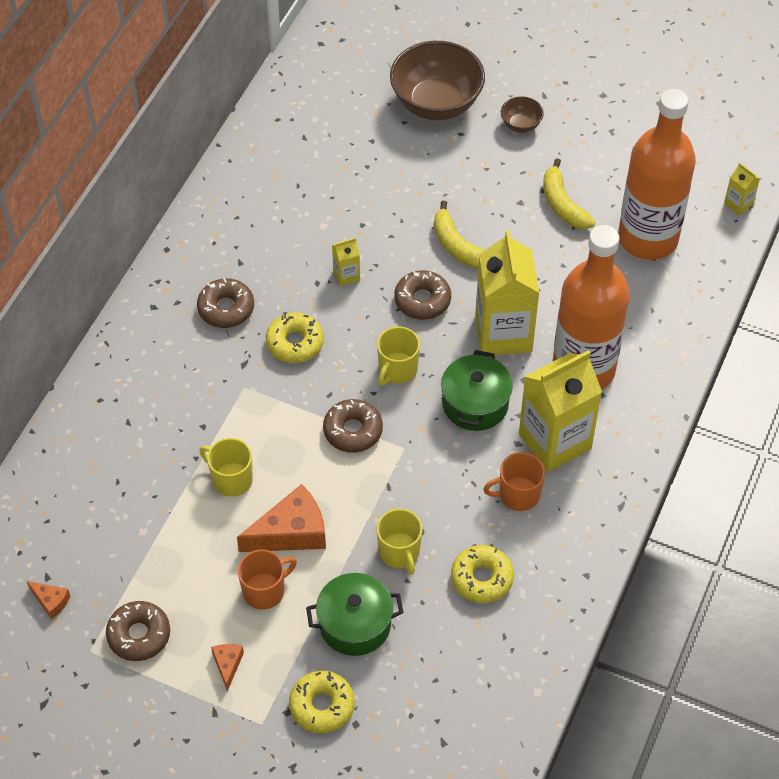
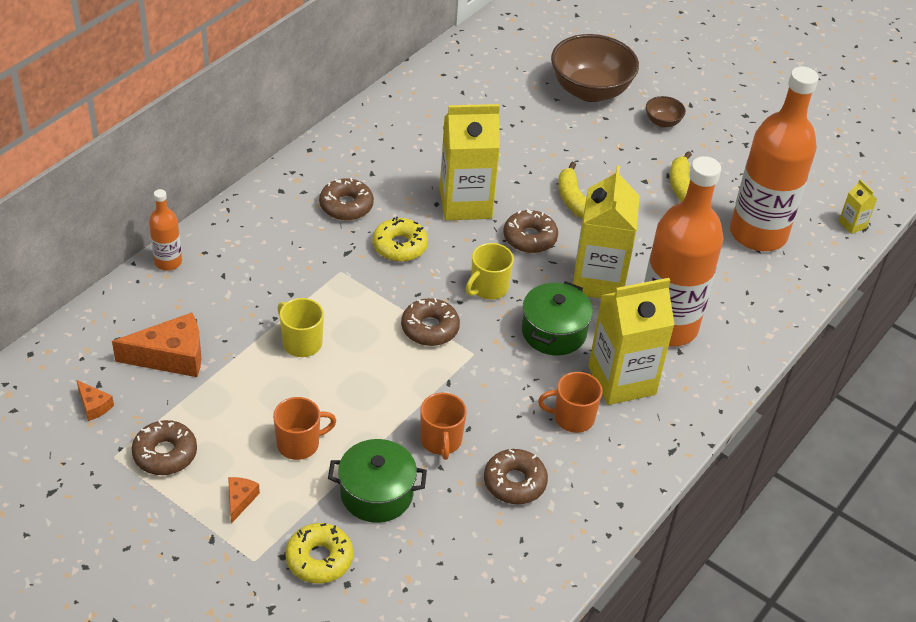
camera: 10 degrees right, 10 degrees down
orange cheese [237,484,326,552] -> orange cheese moved to [112,312,201,377]
yellow carton [332,238,360,286] -> yellow carton [440,104,500,220], size x2.34
yellow mug [377,509,422,575] -> orange mug [420,393,467,460]
yellow donut [451,545,514,603] -> brown donut [484,449,548,504]
none -> orange bottle [149,189,182,271]

